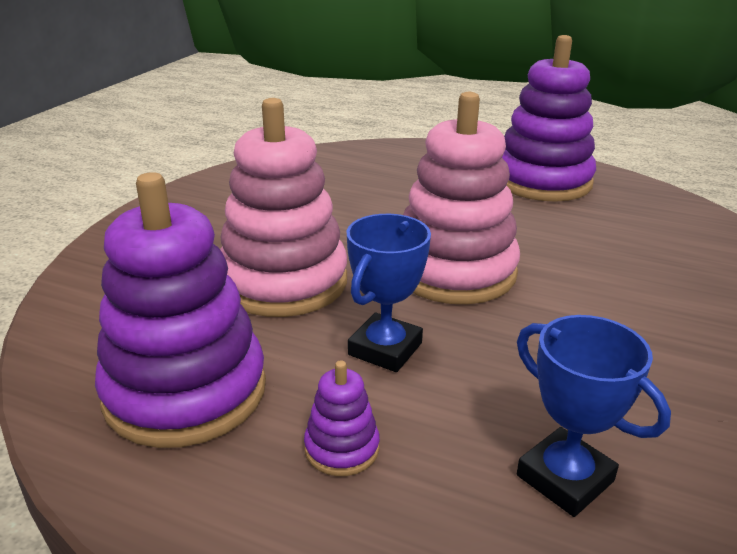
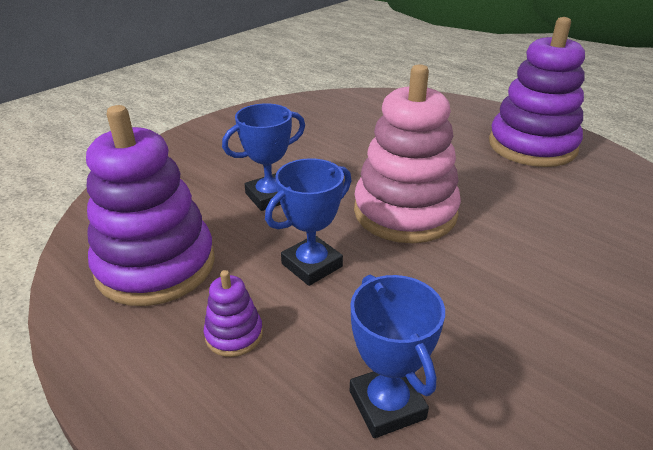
camera: 20 degrees right, 5 degrees up
pink stacking toy [220,98,347,317] -> blue trophy [222,103,305,211]

